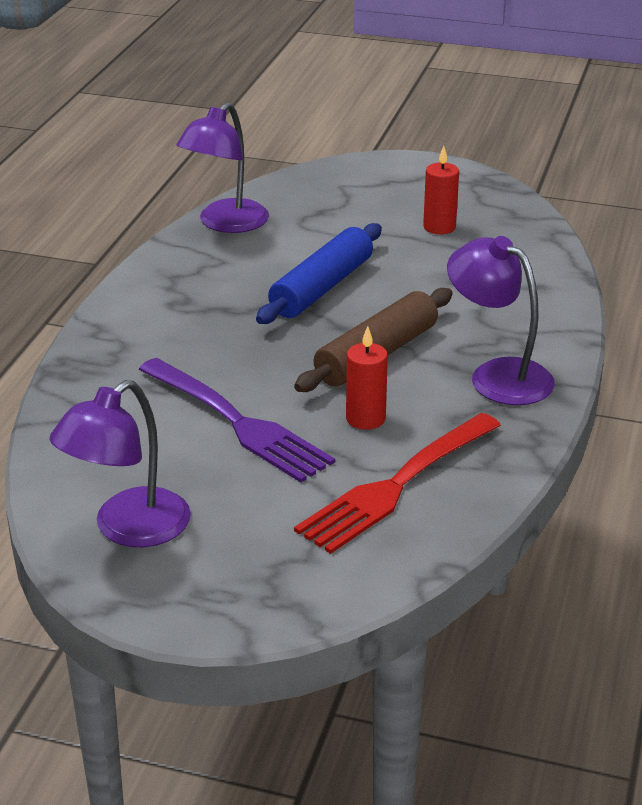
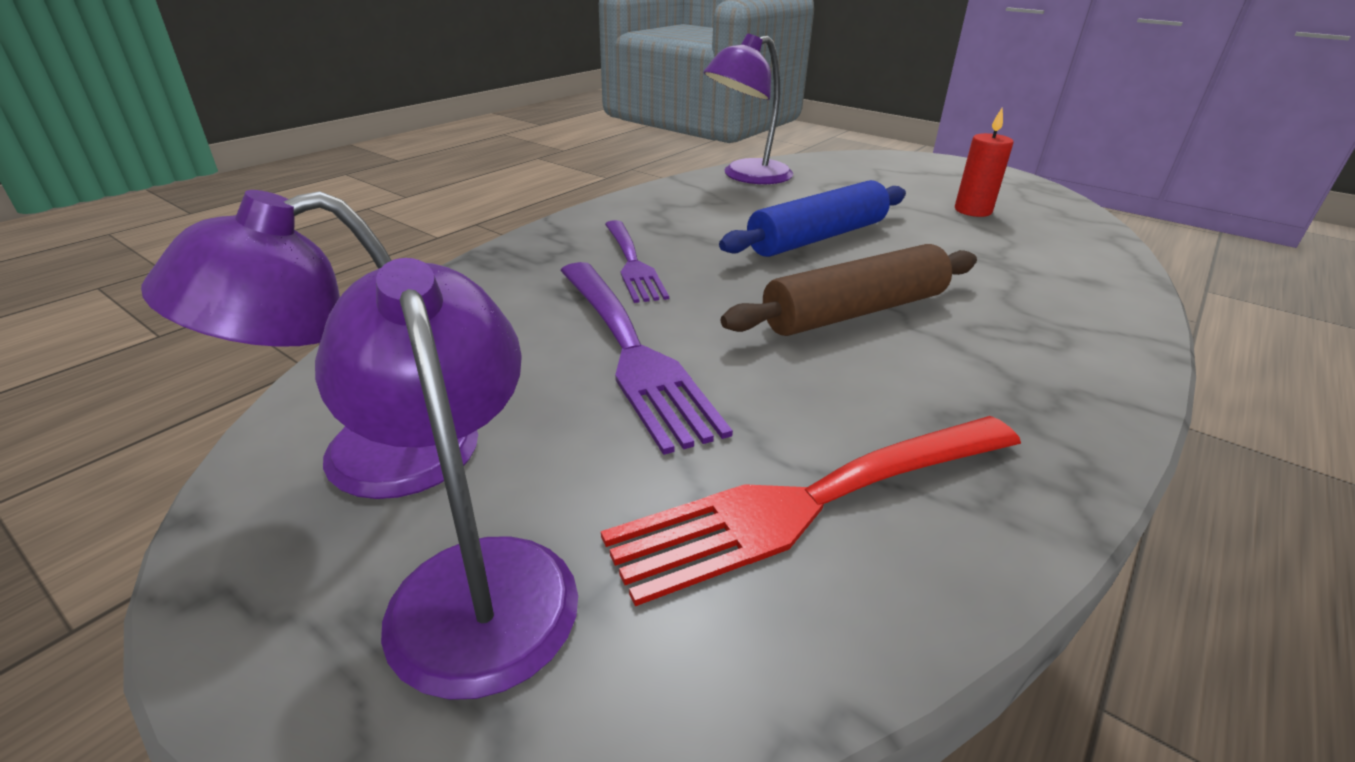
camera: 20 degrees right, 0 degrees up
red candle [346,326,388,430] -> none
purple lamp [447,236,555,405] -> purple lamp moved to [315,258,578,700]
none -> purple fork [605,220,669,303]

